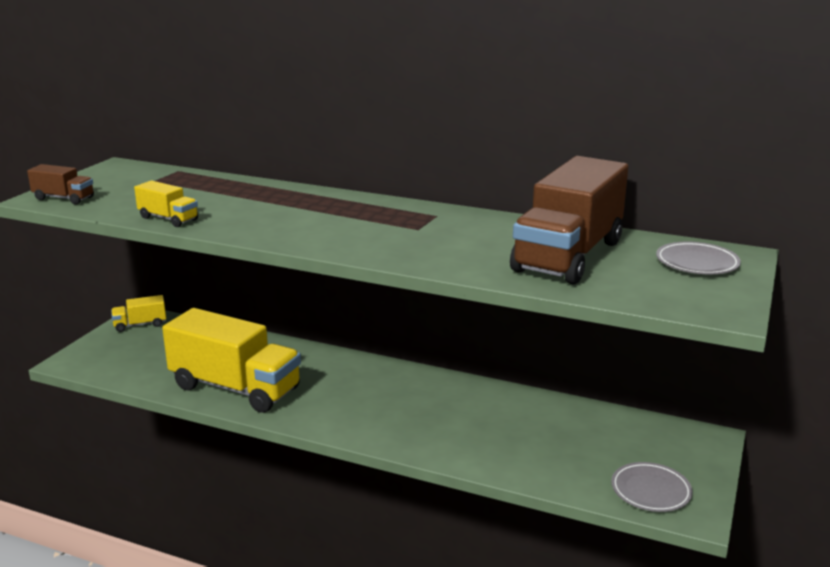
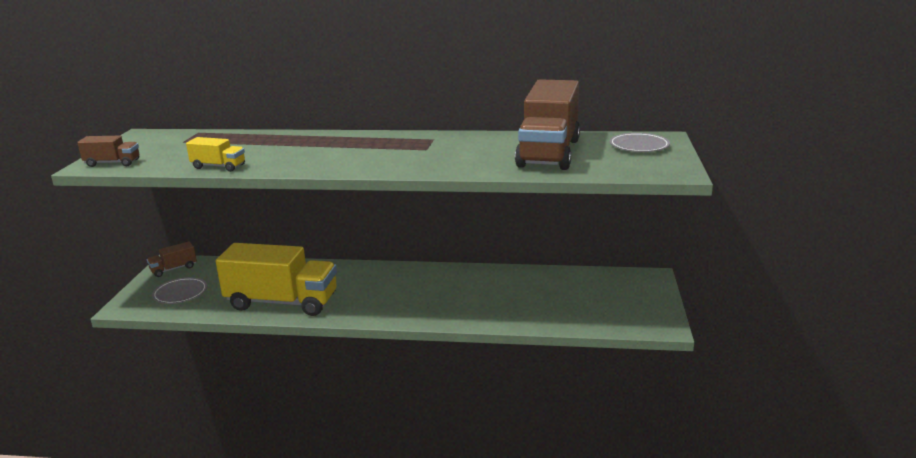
camera: 15 degrees left, 0 degrees up
yellow truck [111,295,166,332] -> brown truck [147,242,197,277]
grey plate [611,462,693,512] -> grey plate moved to [152,277,207,304]

